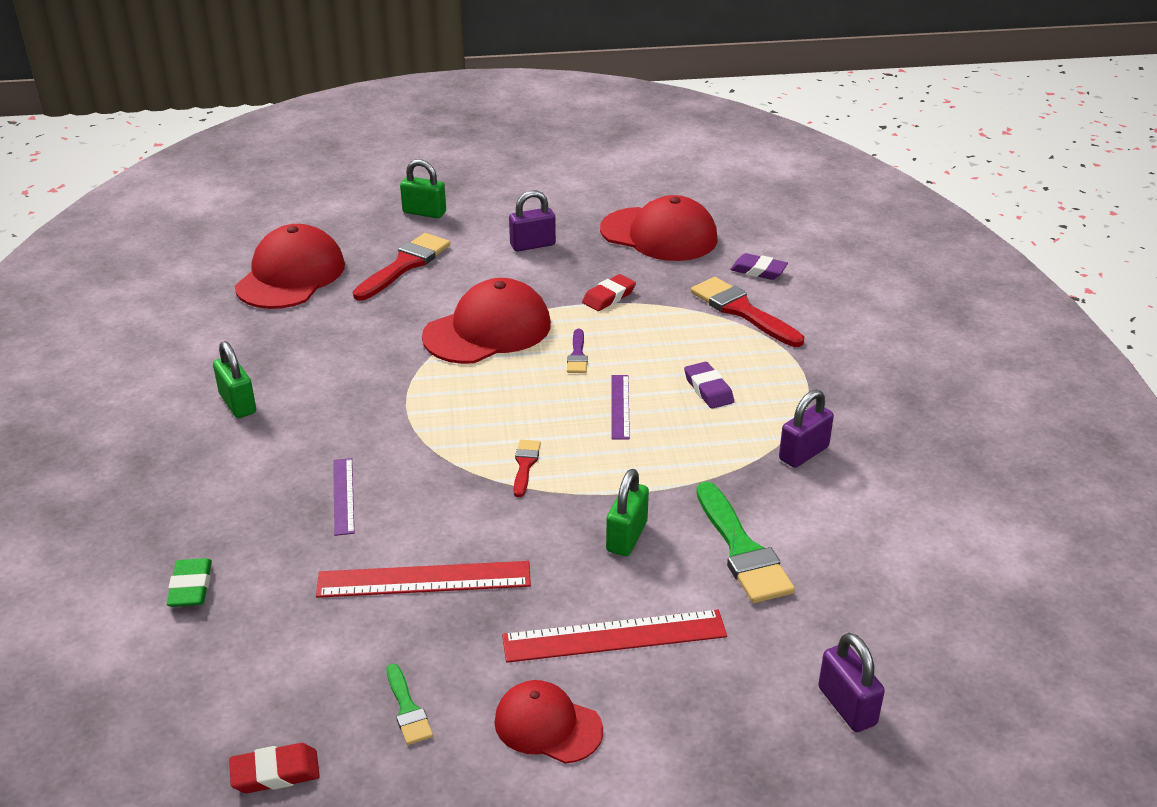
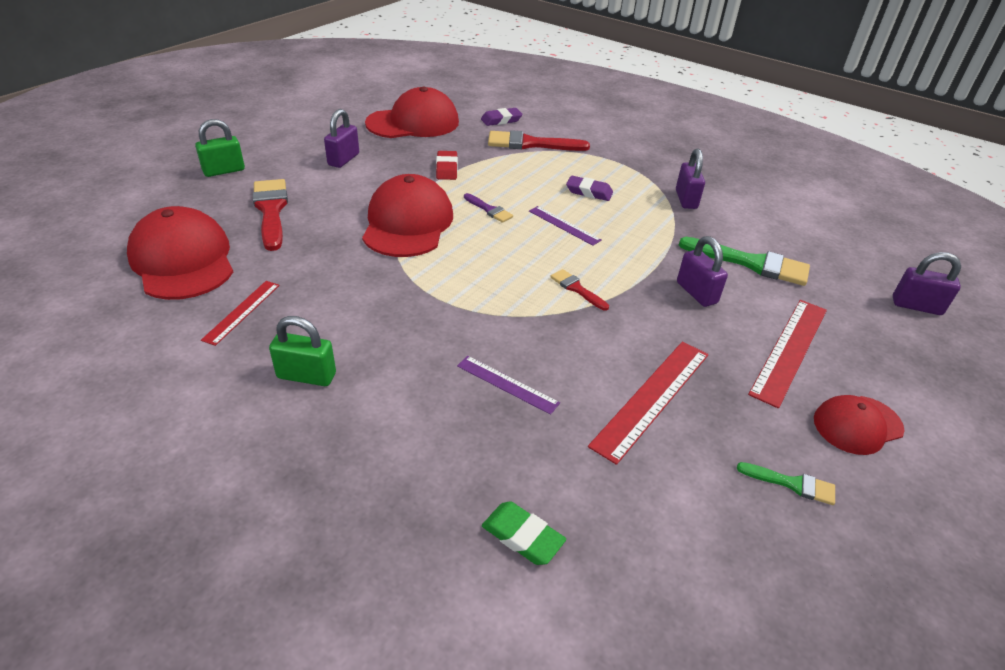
camera: 50 degrees left, 5 degrees up
red eraser [229,743,320,793] -> none
green padlock [606,469,649,556] -> purple padlock [677,236,728,307]
none -> red ruler [201,281,280,346]

